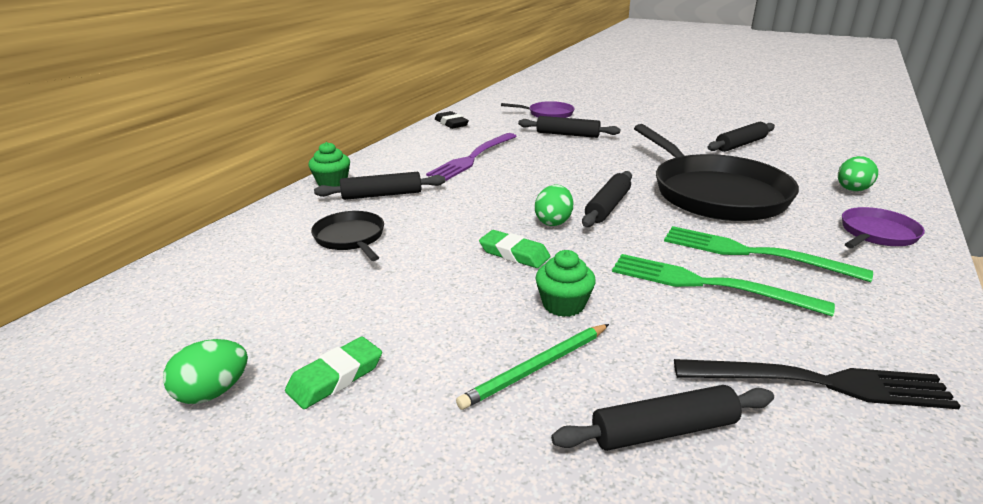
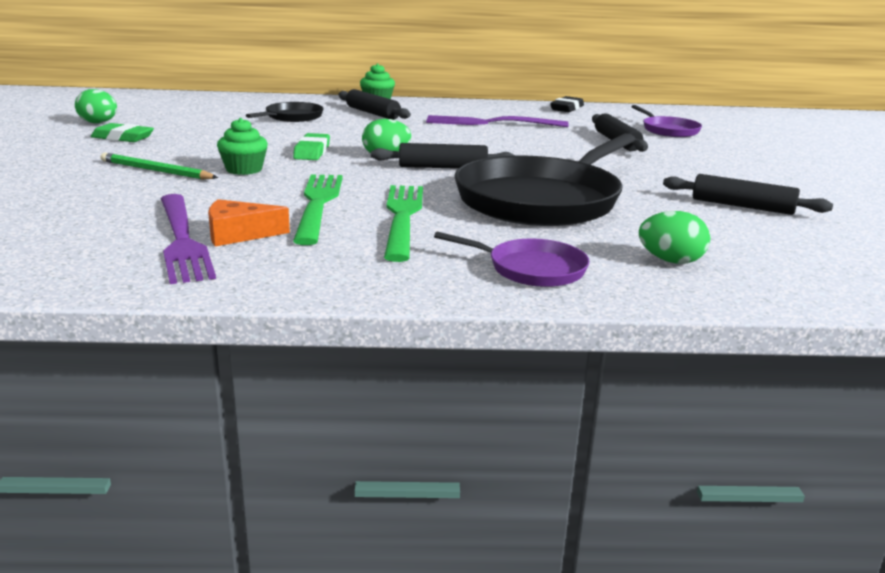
camera: 60 degrees right, 5 degrees down
black rolling pin [551,385,774,451] -> none
black fork [674,359,961,409] -> purple fork [161,194,216,284]
none -> orange cheese [208,199,290,247]

